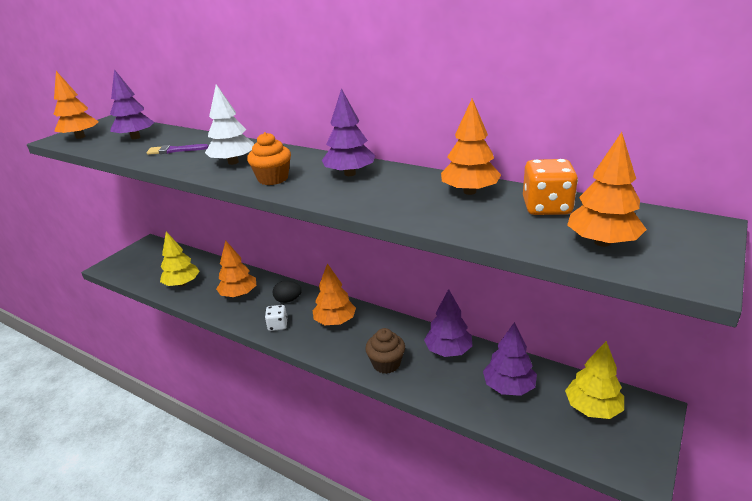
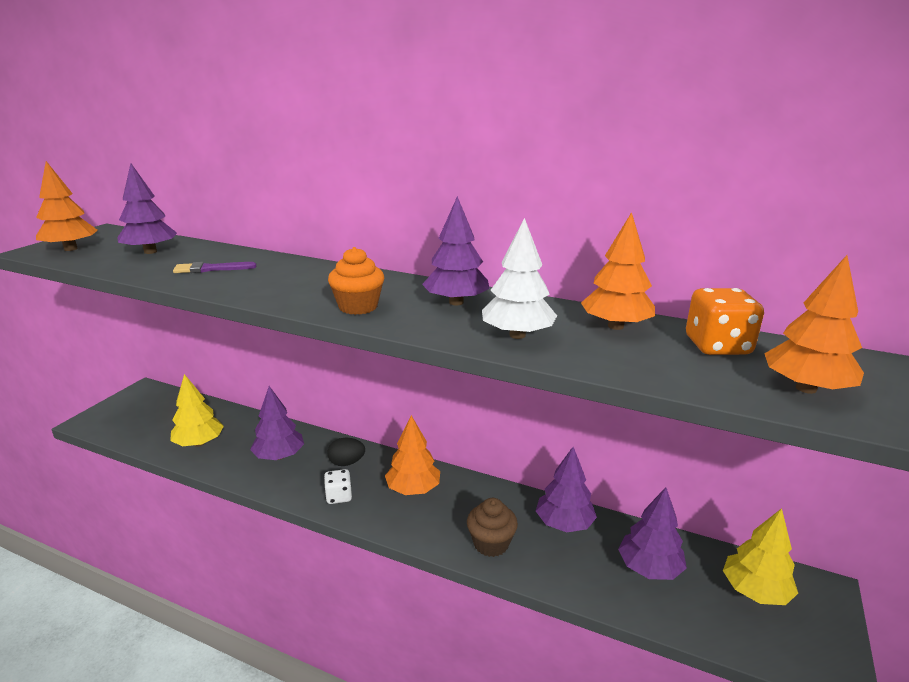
camera: 10 degrees left, 5 degrees down
white tree [205,84,254,165] -> white tree moved to [482,218,557,339]
orange tree [216,240,256,297] -> purple tree [250,386,304,460]

